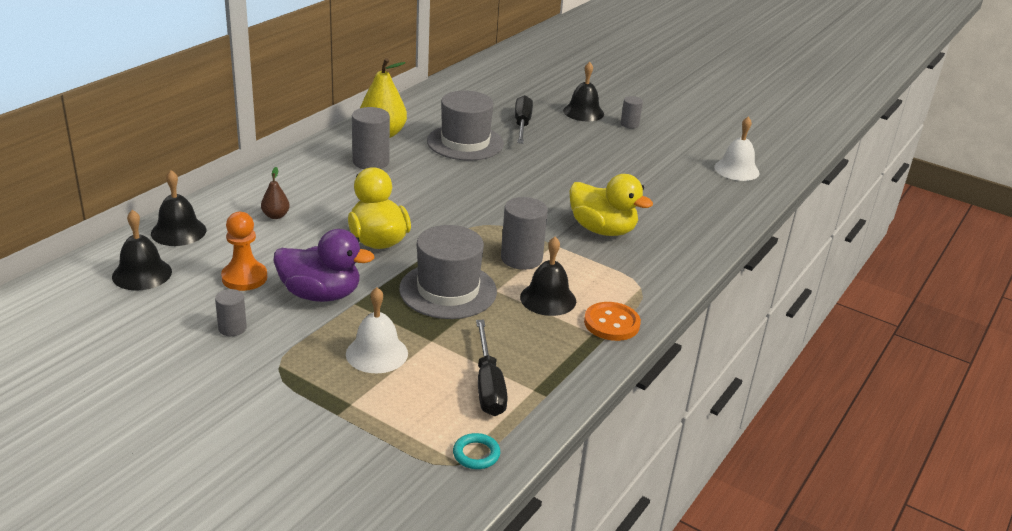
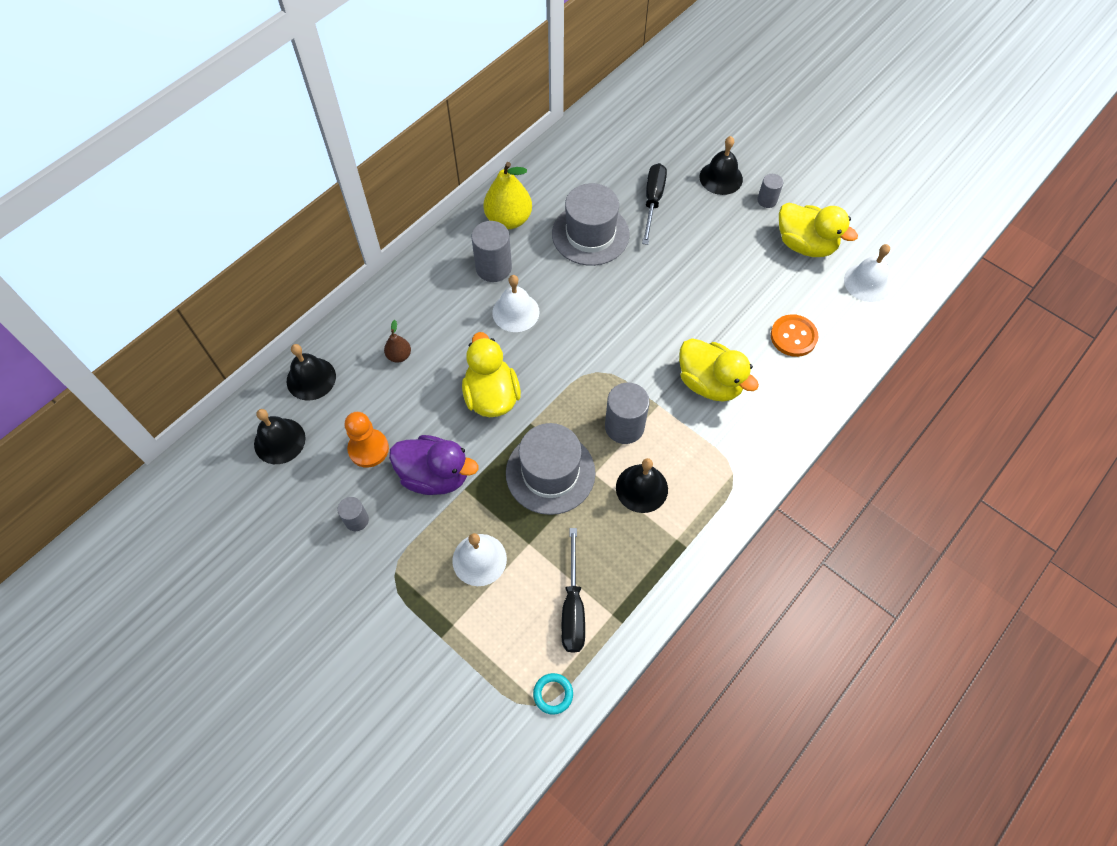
camera: 10 degrees right, 30 degrees up
orange button [584,302,641,341] -> orange button moved to [771,314,818,357]
none -> white bell [492,275,540,332]
none -> yellow duck [779,202,858,257]

